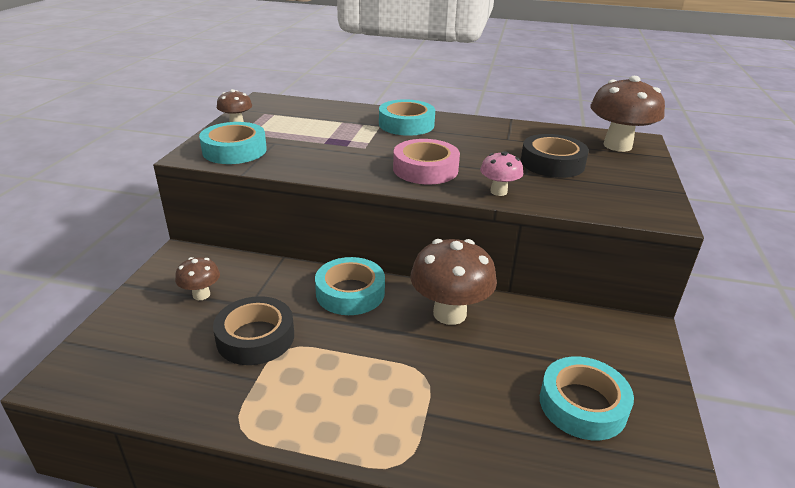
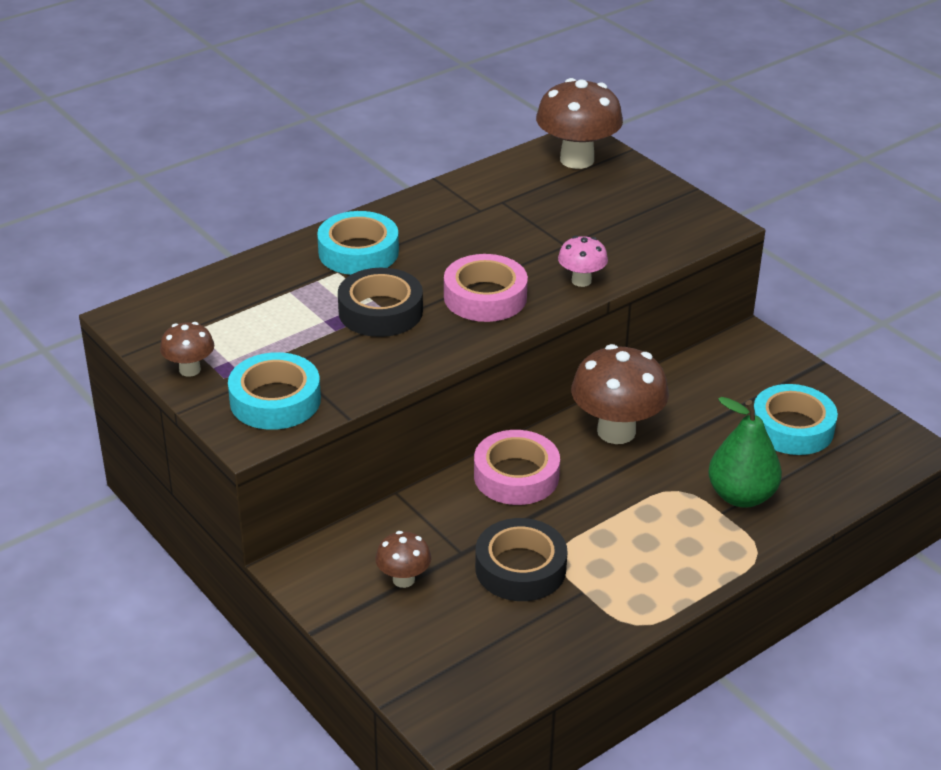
camera: 50 degrees left, 5 degrees up
turquoise tape [315,257,385,315] -> pink tape [474,430,560,505]
black tape [521,134,589,178] -> black tape moved to [338,268,423,337]
none -> green pear [708,397,782,508]

